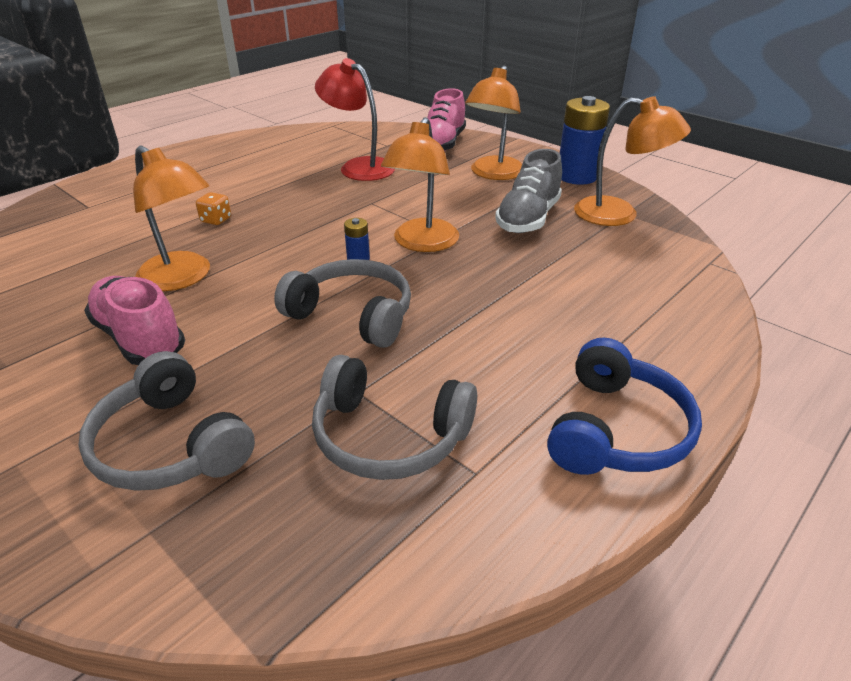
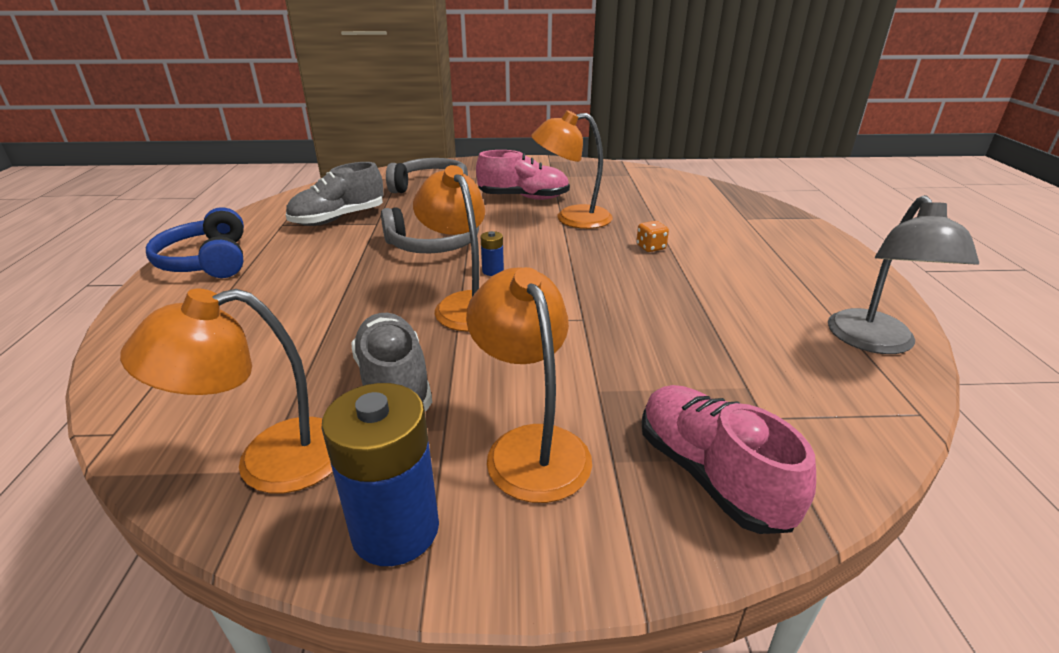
camera: 135 degrees right, 5 degrees down
grey headphones [312,355,477,480] -> grey shoe [286,162,384,226]
red lamp [315,58,395,181] -> none
none -> grey lamp [828,195,979,354]

